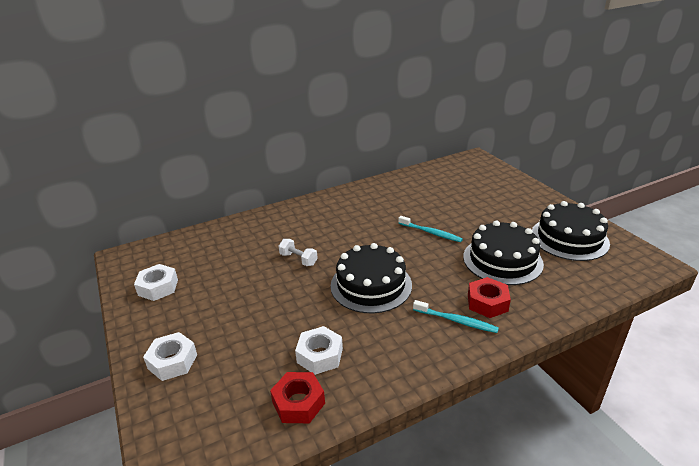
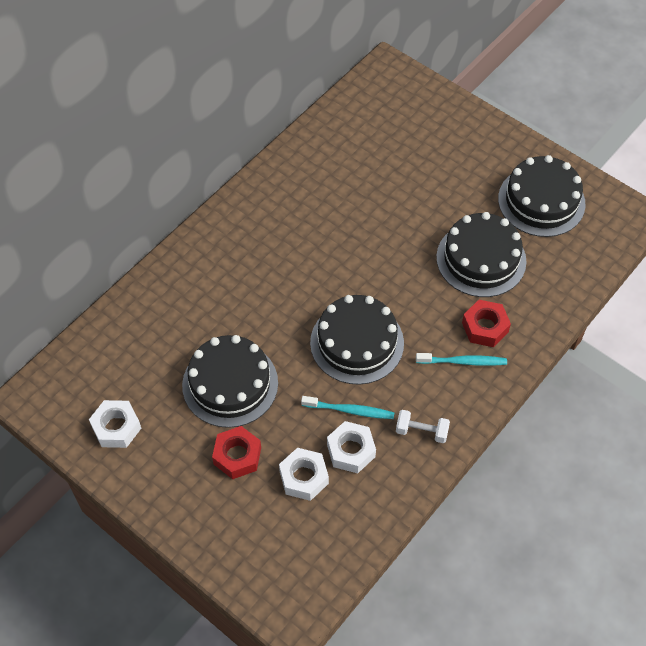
camera: 25 degrees left, 25 degrees up
white nut [143,332,197,381] -> white nut moved to [279,448,329,501]
red nut [270,372,325,423] -> red nut moved to [212,426,261,479]
white dumbbell [278,239,318,266] -> white dumbbell moved to [396,410,450,443]
turquoise toothbrush [398,216,463,242] -> turquoise toothbrush moved to [301,396,394,419]
none -> black cake [182,335,278,428]

